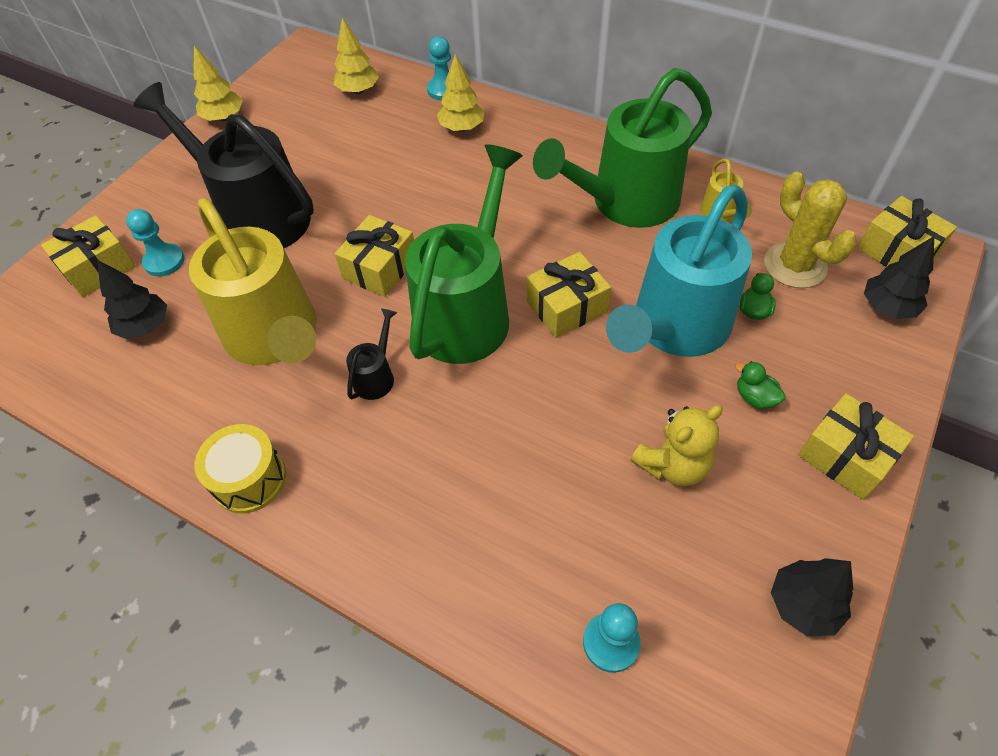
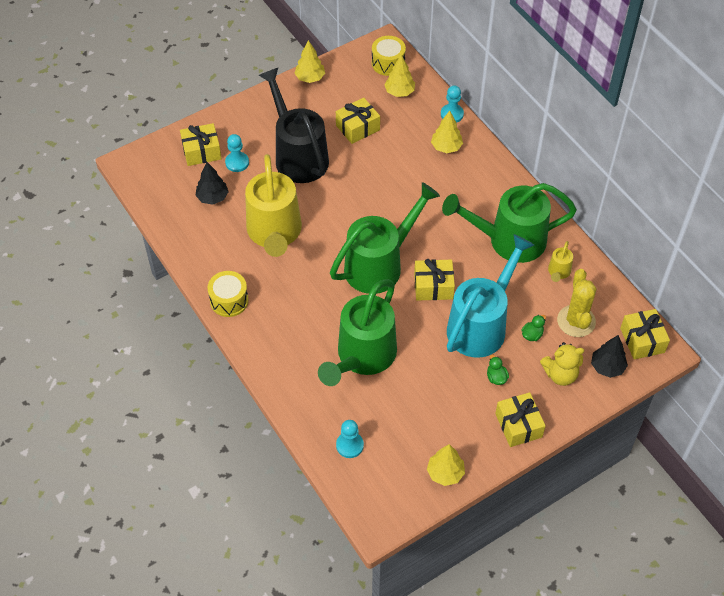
camera: 25 degrees right, 0 degrees up
yellow gift [335,215,414,297] -> yellow gift moved to [336,98,380,144]
black watering can [346,309,397,400] -> none
turquoise watering can [606,185,752,357] -> turquoise watering can turned 150 degrees clockwise [447,234,534,358]
yellow teddy bear [631,405,723,486] -> yellow teddy bear moved to [540,342,584,386]
black tree [771,558,853,636] -> yellow tree [427,444,465,486]
none -> green watering can [318,279,397,386]
none -> yellow drum [372,36,406,76]

